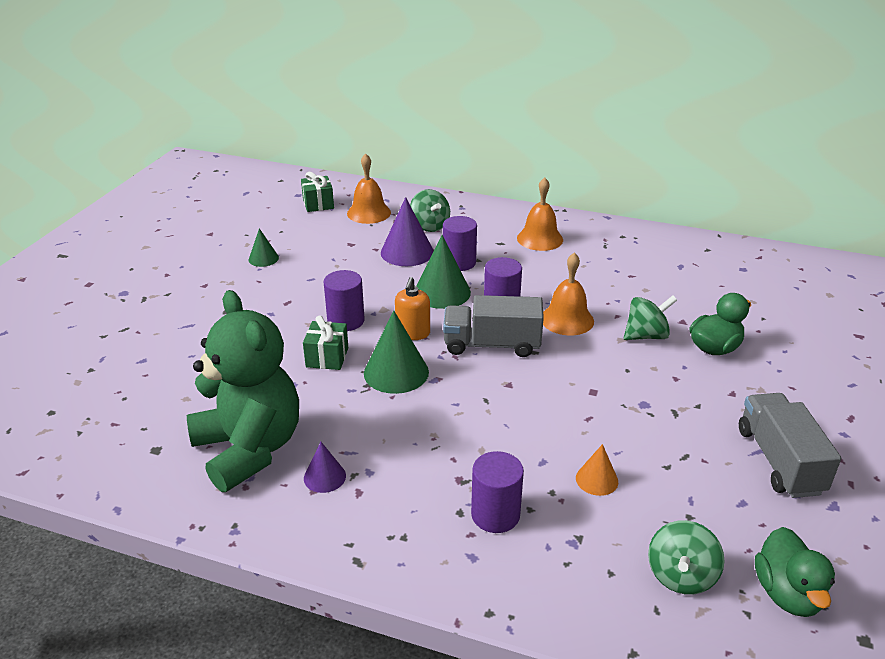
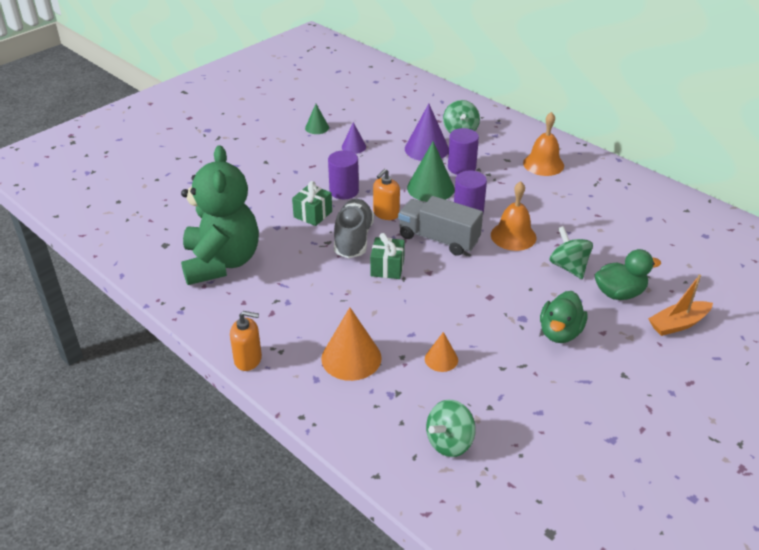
camera: 25 degrees right, 5 degrees up
green gift [301,172,334,212] -> green gift moved to [370,233,405,279]
purple cone [304,442,346,493] -> purple cone moved to [342,122,366,154]
orange bell [347,153,391,224] -> none
green cone [364,311,429,394] -> grey shoe [334,199,374,258]
purple cylinder [471,451,524,533] -> orange cone [321,308,382,381]
green spinning top [624,295,677,340] -> green spinning top turned 120 degrees counterclockwise [550,226,593,279]
grey truck [739,393,841,498] -> none
green duck [755,527,835,617] -> green duck moved to [540,291,587,343]
none -> orange soap dispenser [230,311,262,371]
none -> orange boat [648,274,713,336]

